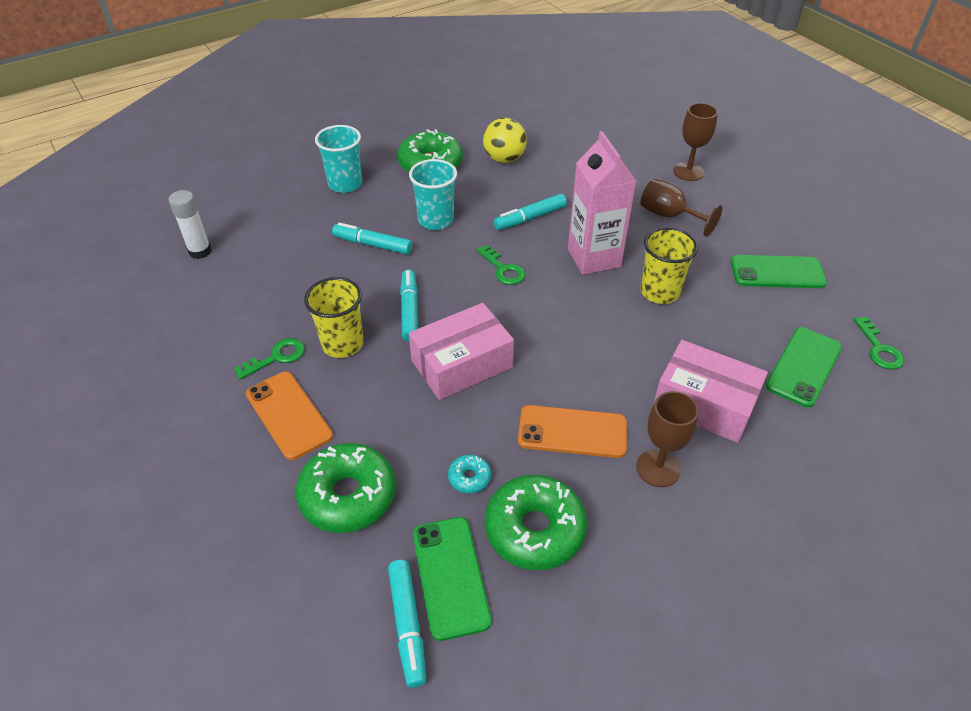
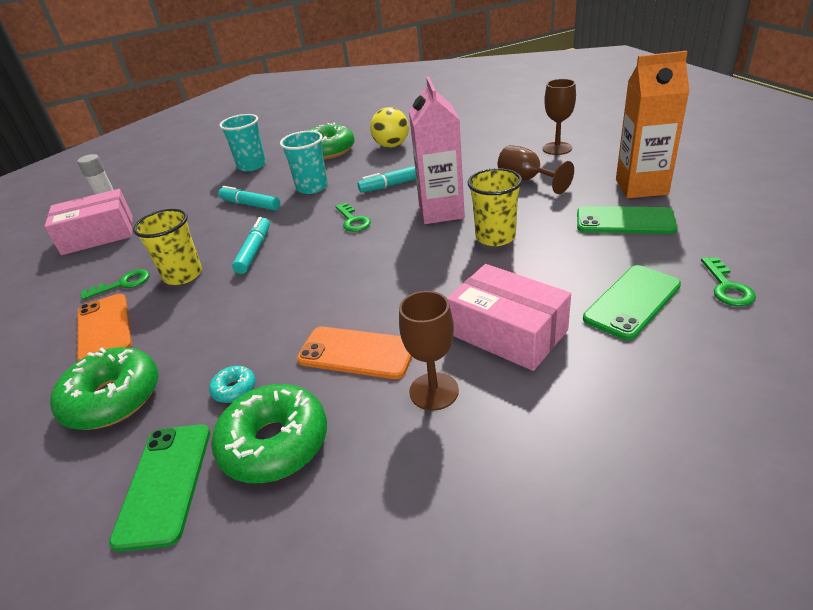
camera: 15 degrees right, 10 degrees down
turquoise marker [388,560,426,688] -> none
pink box [409,303,514,400] -> pink box moved to [44,189,133,255]
none -> orange carton [616,51,690,198]

